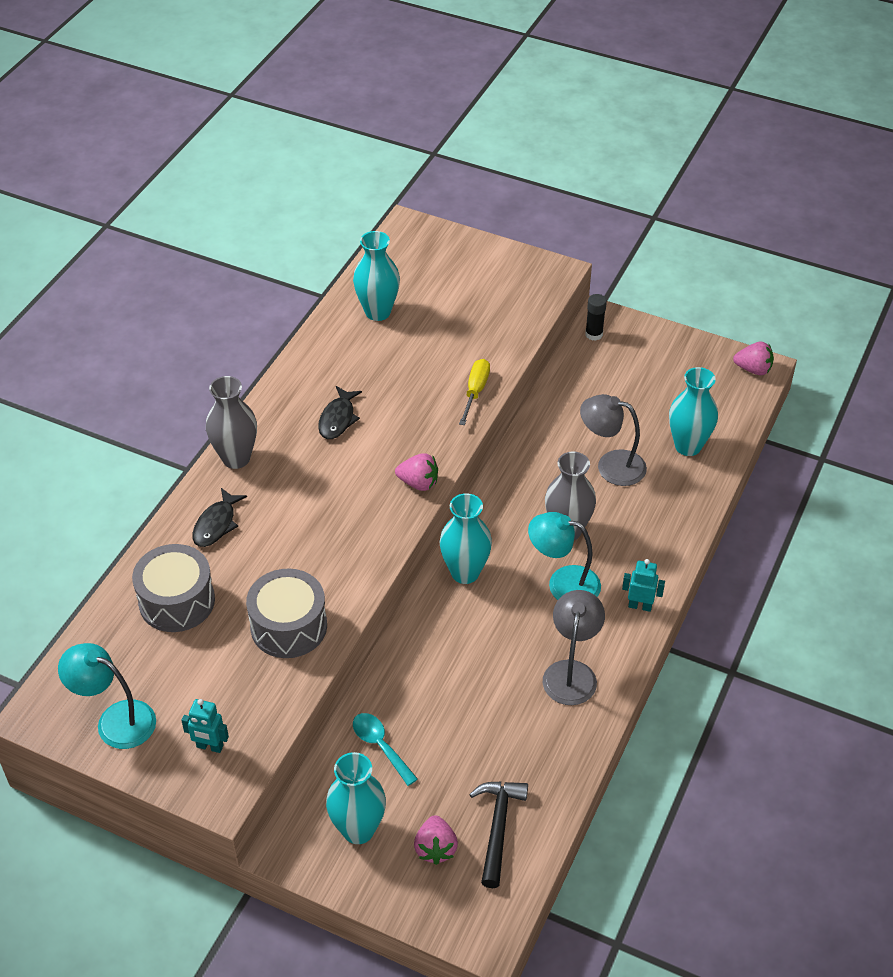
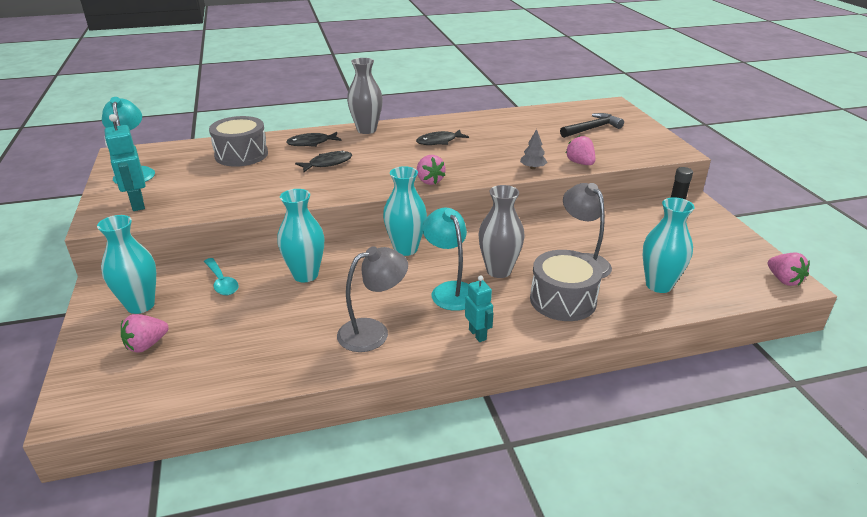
camera: 50 degrees right, 15 degrees down
turquoise robot [181,699,229,753] -> turquoise robot [104,114,146,211], size x1.54
grey drum [246,569,327,658] -> grey drum moved to [530,250,602,321]
turquoise vase [353,231,400,321] -> turquoise vase moved to [277,189,324,282]
turquoise spoon [353,713,418,786] -> turquoise spoon turned 135 degrees clockwise [204,258,238,295]
yellow screwdriver [459,359,490,425] -> grey tree [520,129,547,169]
black hammer [469,782,528,888] -> black hammer moved to [560,113,624,138]
none -> black fish [295,150,352,172]
none -> pink strawberry [566,135,595,165]

